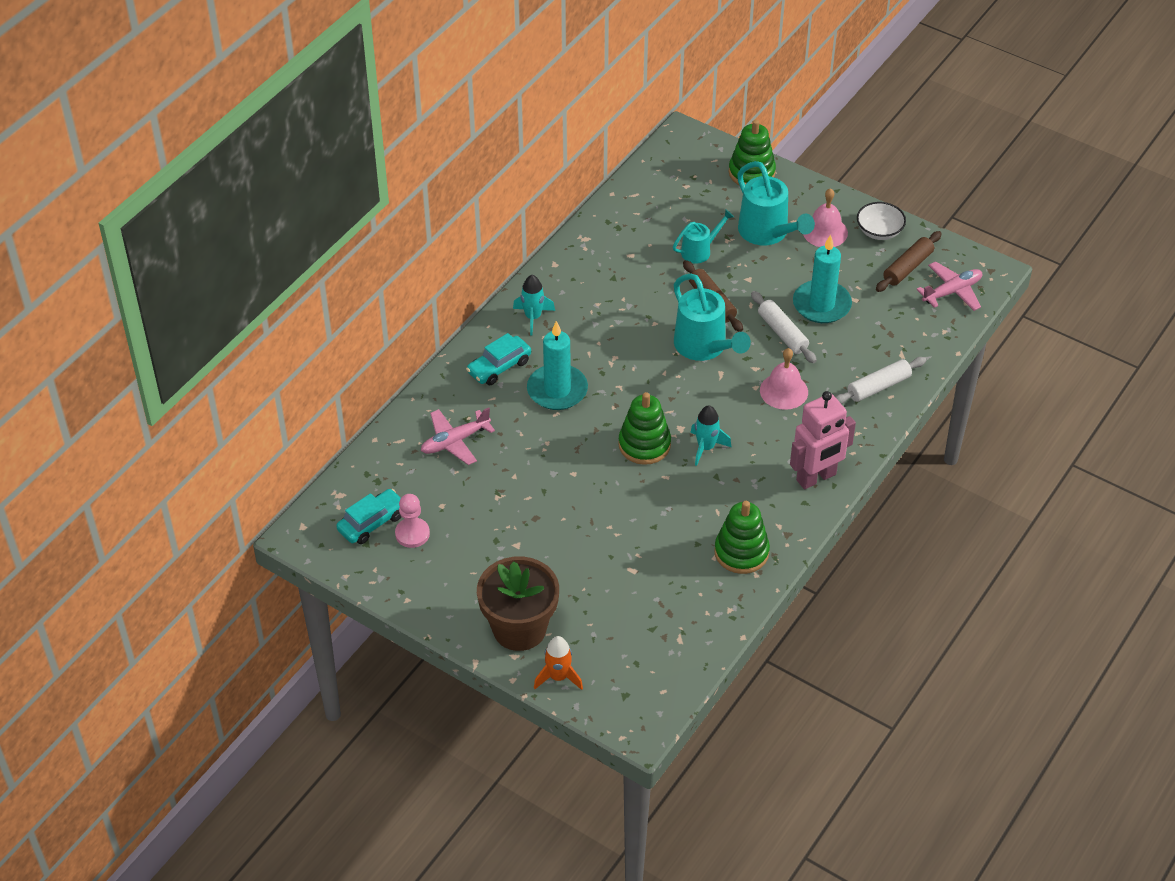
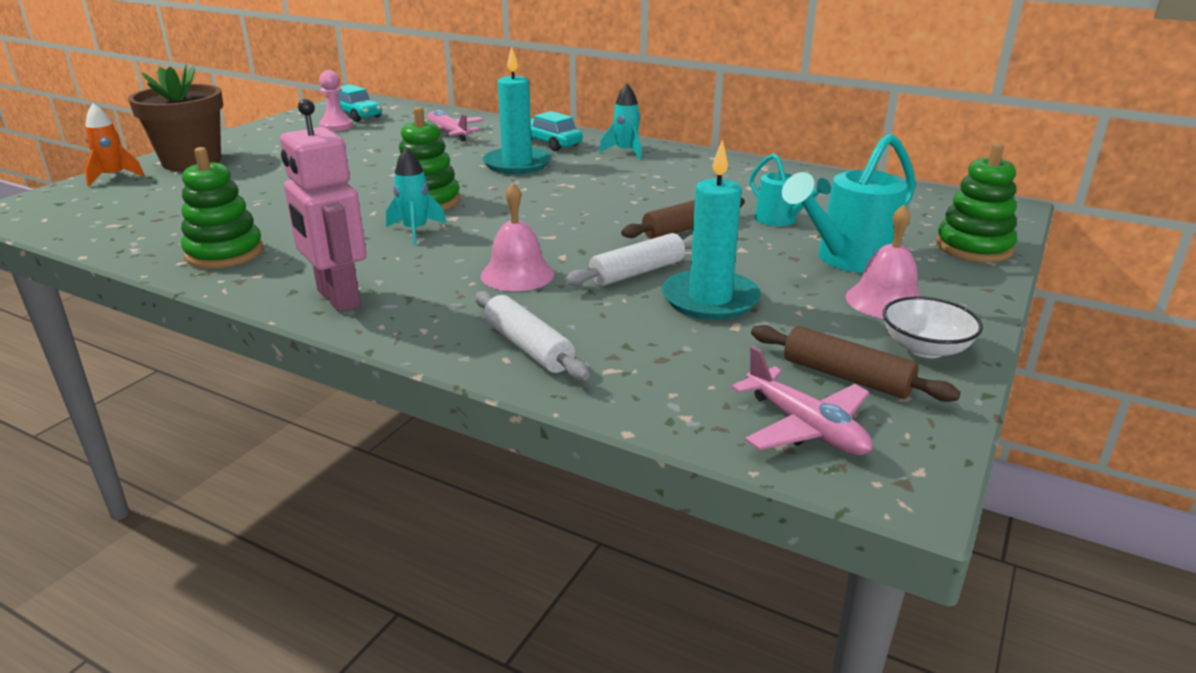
camera: 85 degrees right, 20 degrees down
turquoise watering can [674,273,751,361] -> none

